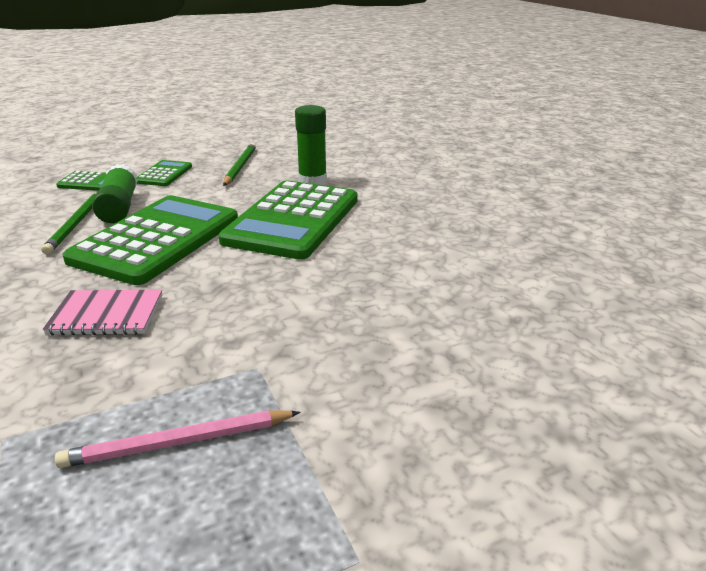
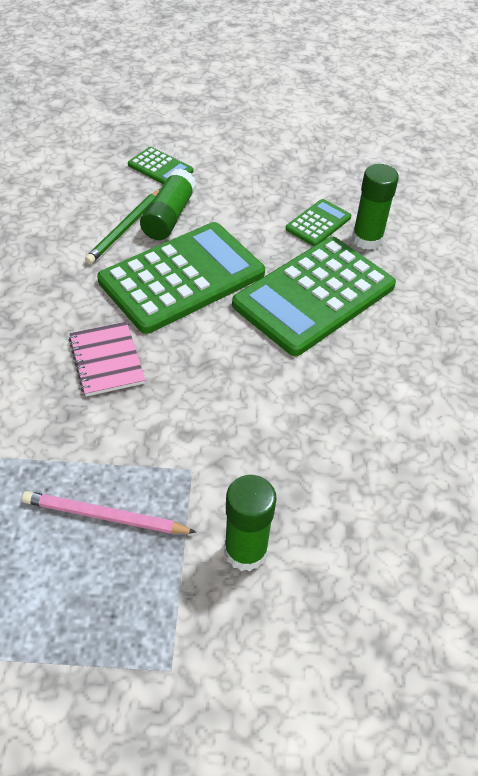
camera: 25 degrees right, 20 degrees up
pink notebook [42,290,162,335] -> pink notebook turned 45 degrees clockwise [69,322,145,397]
green calculator [136,160,192,186] -> green calculator moved to [286,199,351,246]
green pencil [223,143,256,186] -> none
none -> green glue stick [224,475,276,571]

